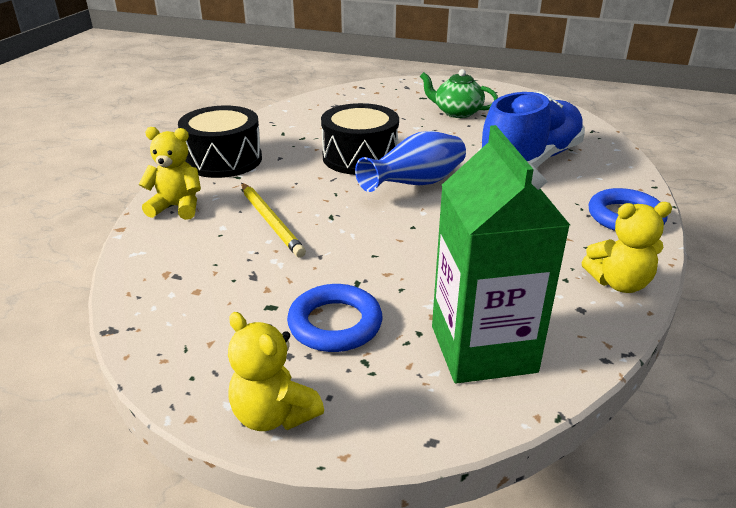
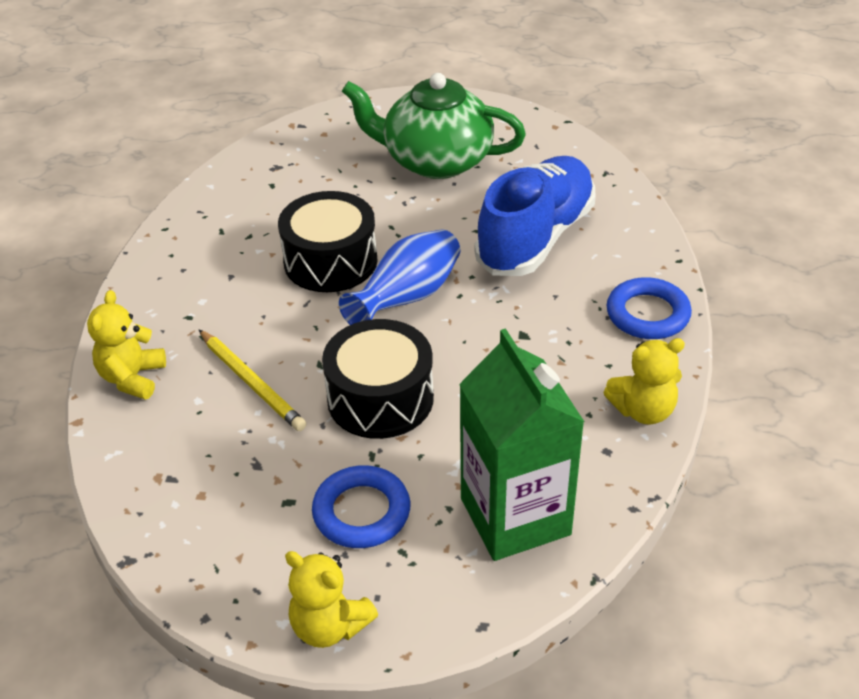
camera: 10 degrees left, 10 degrees up
yellow teddy bear [138,127,201,220] -> yellow teddy bear turned 75 degrees counterclockwise [87,290,166,400]
black drum [178,105,262,178] -> black drum moved to [322,319,434,439]
green teapot [420,69,498,118] -> green teapot [342,73,526,179], size x1.73

